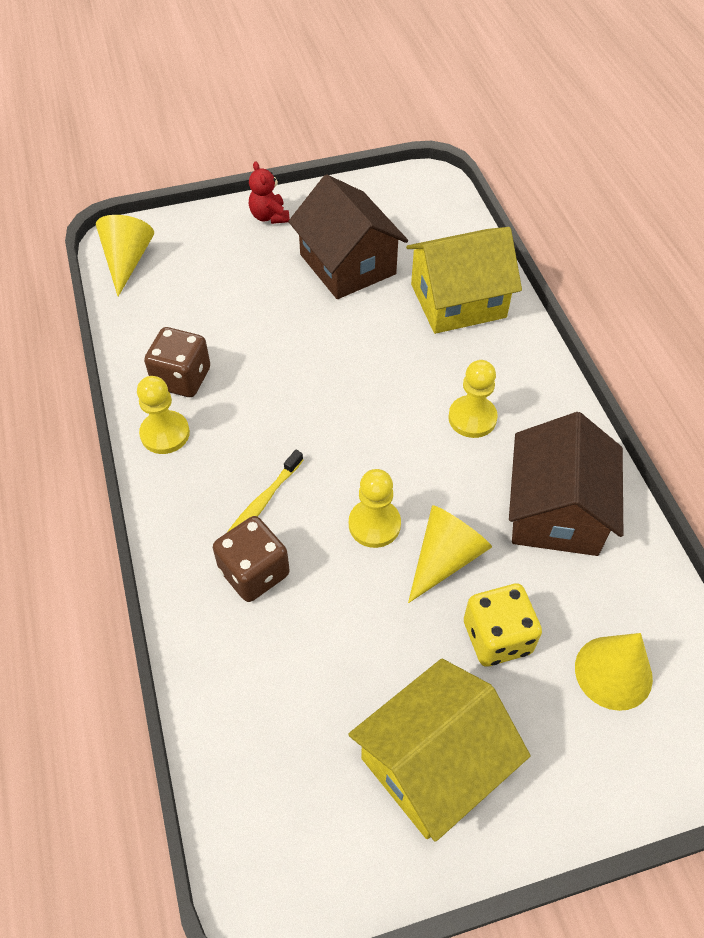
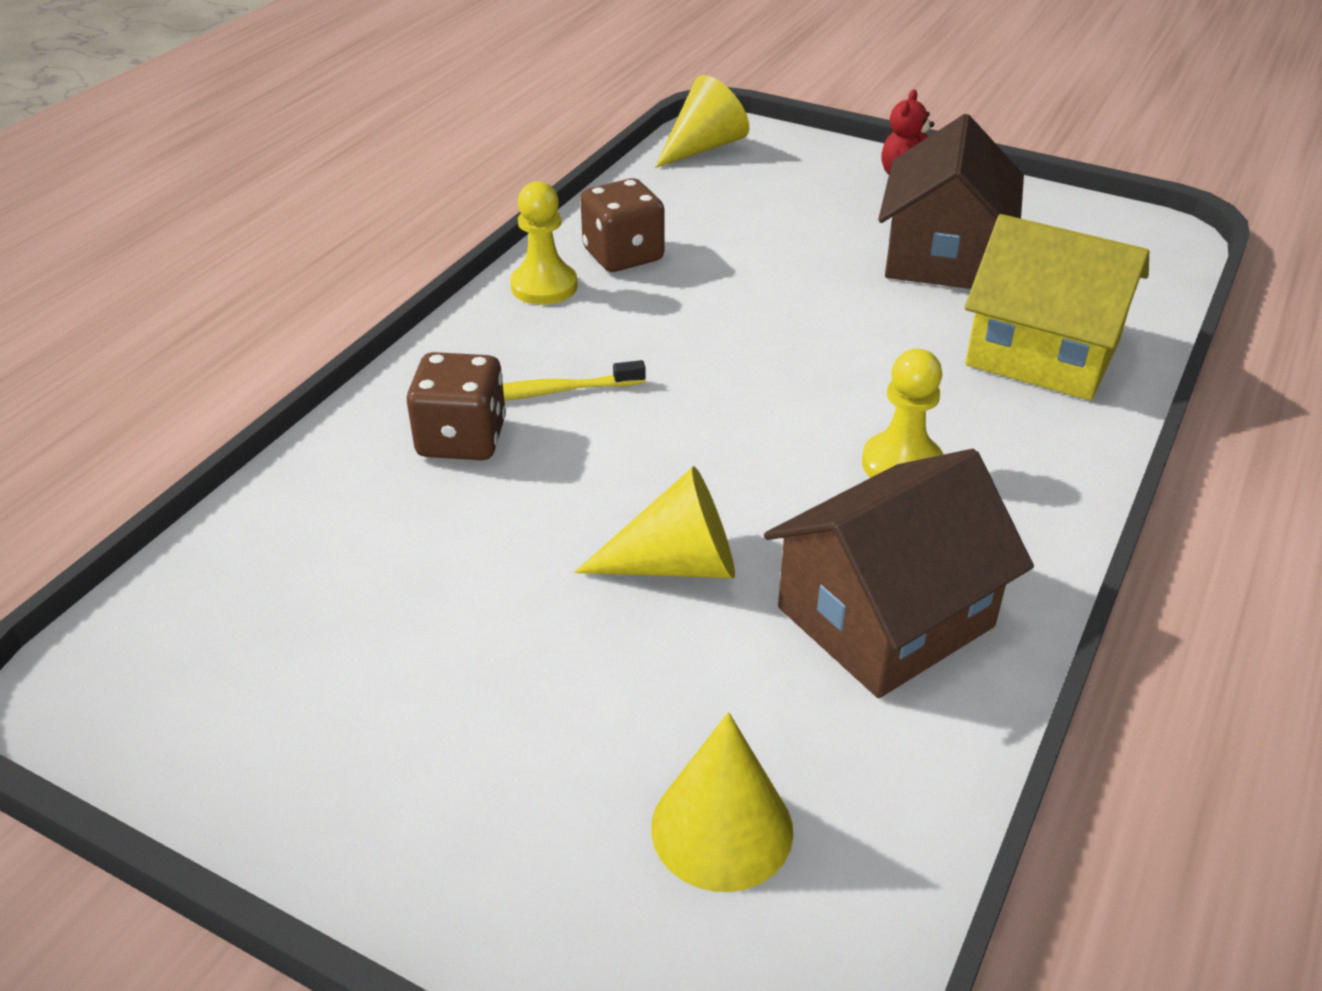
camera: 45 degrees right, 15 degrees down
yellow pawn [349,469,401,548] -> none
yellow house [349,659,530,842] -> none
yellow dice [464,584,542,667] -> none

